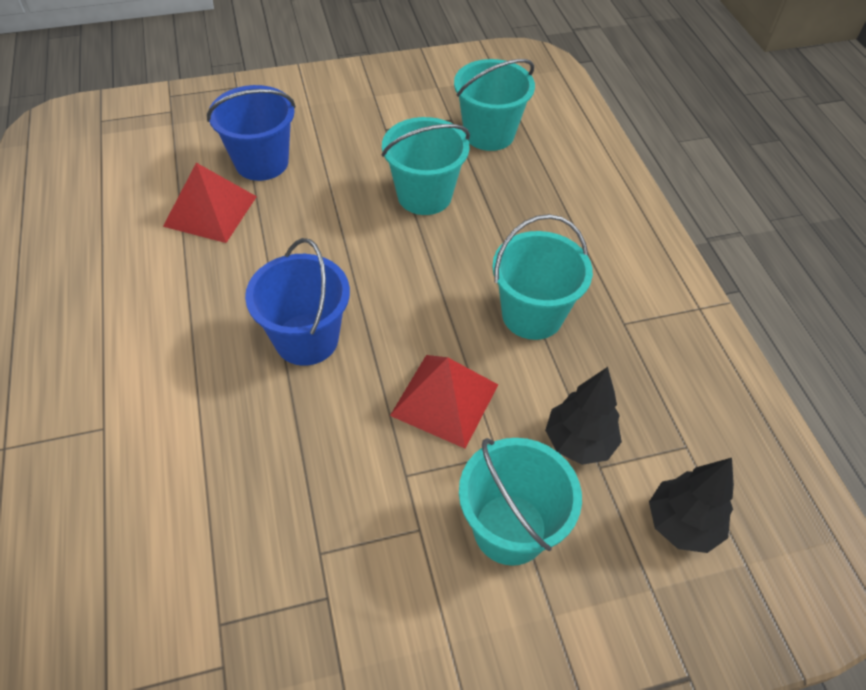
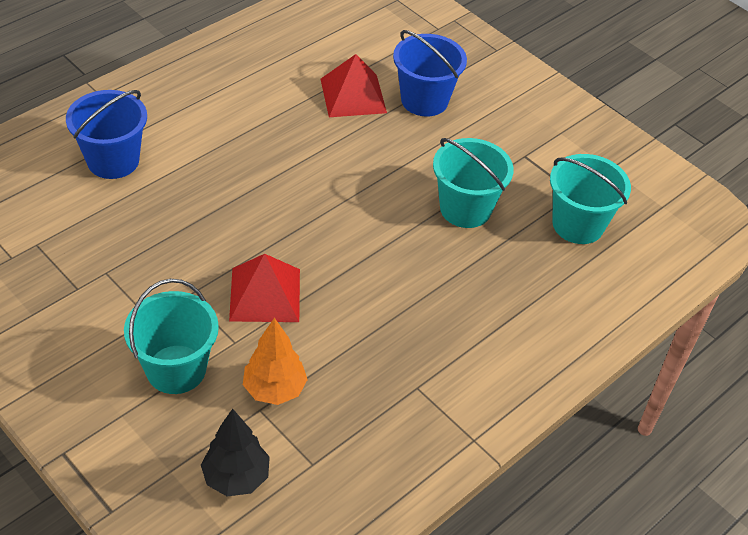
camera: 60 degrees right, 5 degrees down
blue bucket [245,238,350,366] -> blue bucket moved to [66,90,147,179]
turquoise bucket [492,214,593,340] -> none
black tree [545,367,622,465] -> orange tree [243,318,308,405]

